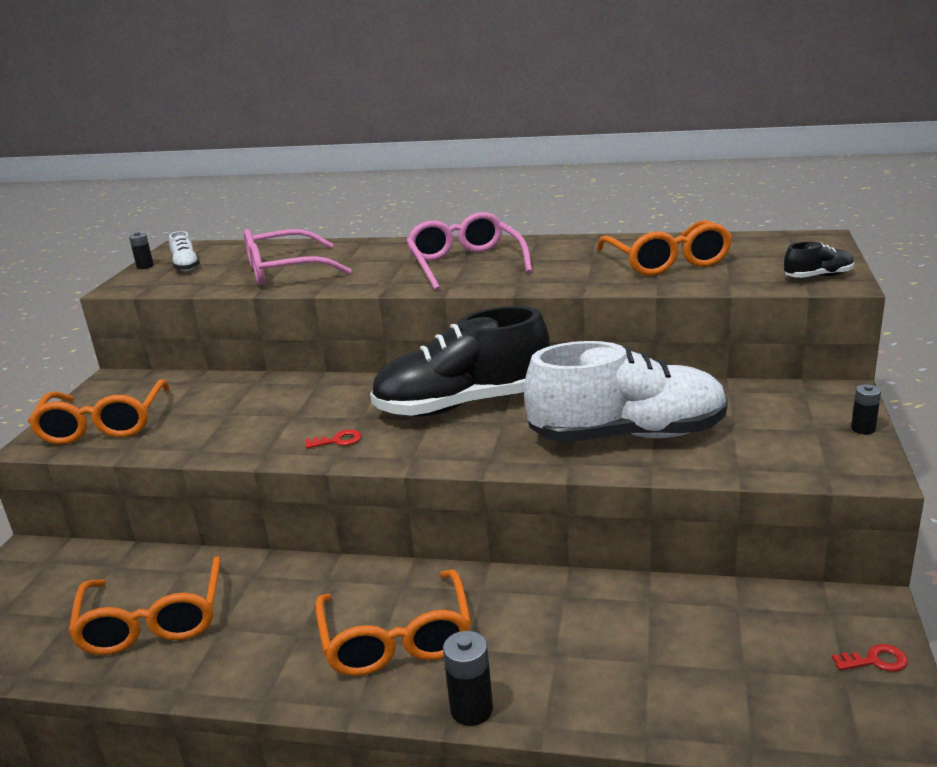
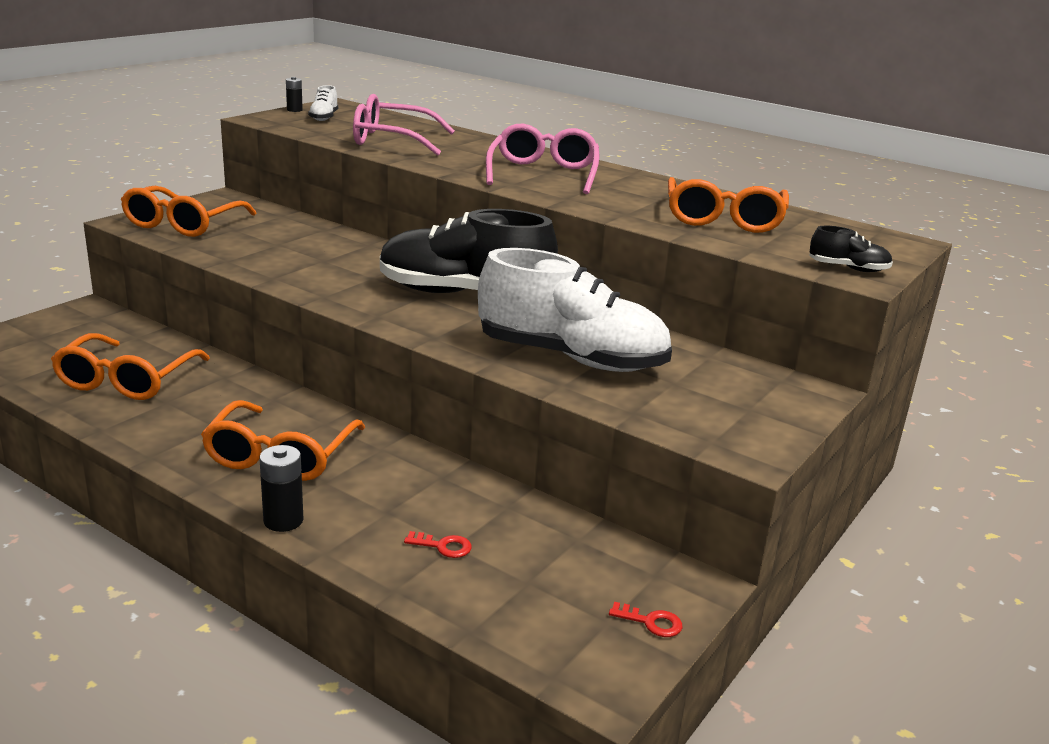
camera: 20 degrees right, 0 degrees up
red key [305,429,362,449] -> red key moved to [404,531,472,558]
black battery [851,384,881,435] -> none

